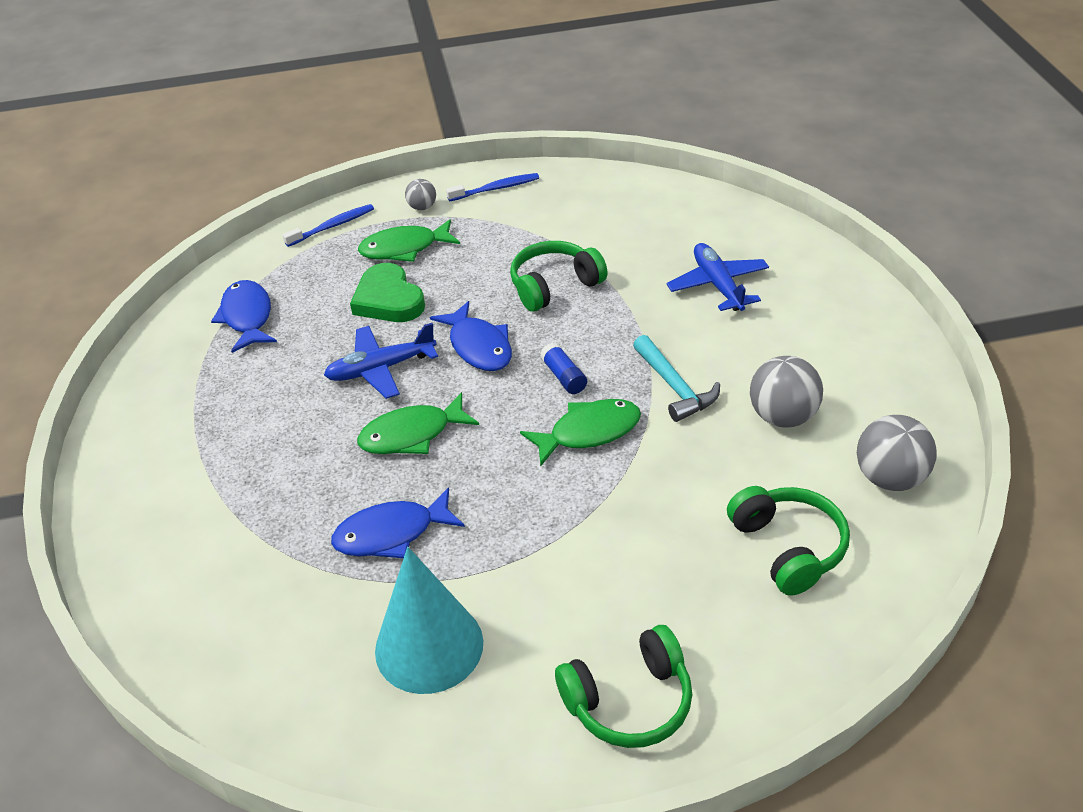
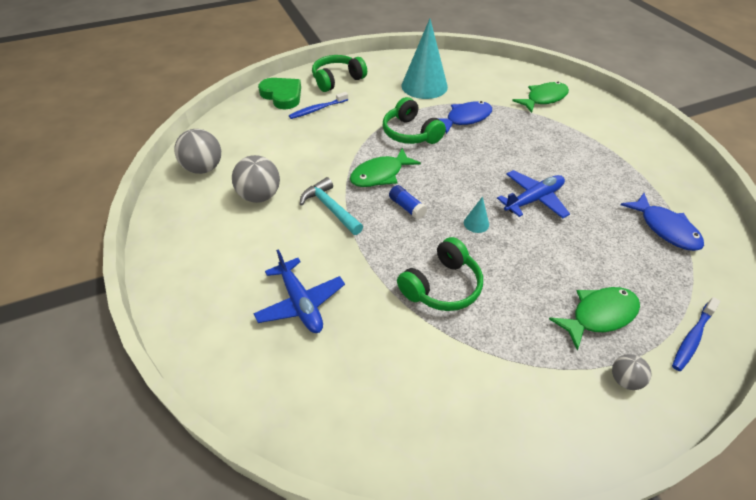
camera: 165 degrees right, 5 degrees up
green heart [350,263,425,322] -> green heart moved to [258,78,301,109]
green fish [357,392,479,454] -> green fish moved to [512,82,569,113]
blue fish [430,301,512,371] -> turquoise cone [464,196,489,233]
blue toothbrush [446,173,539,201] -> blue toothbrush moved to [289,92,348,119]
green headphones [727,486,850,596] -> green headphones moved to [383,97,446,144]

